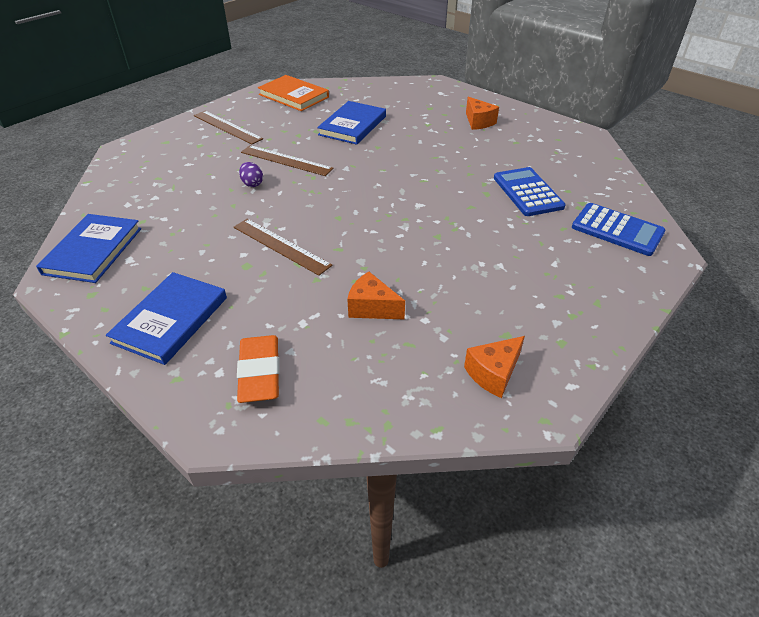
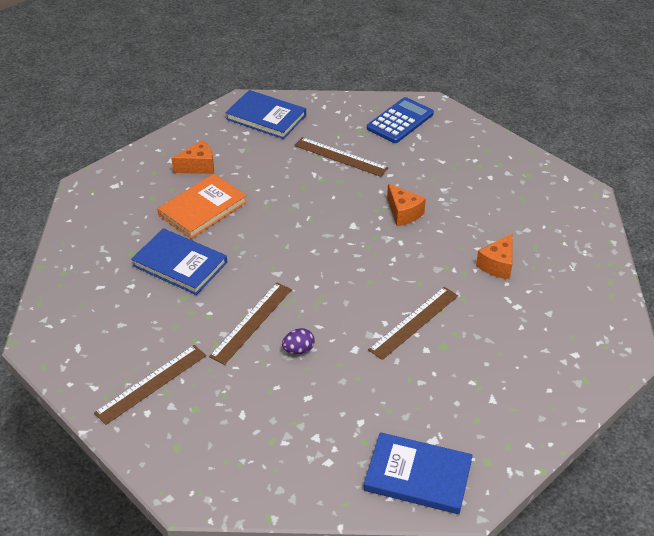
camera: 85 degrees left, 0 degrees up
blue book [106,272,227,365] -> blue book moved to [225,90,306,139]
orange eraser [237,335,280,403] -> none
orange book [258,75,329,111] -> orange book moved to [157,174,247,239]
orange cheese [464,336,525,398] -> orange cheese moved to [387,184,426,226]
blue calculator [494,167,566,216] -> brown ruler [294,137,388,177]

